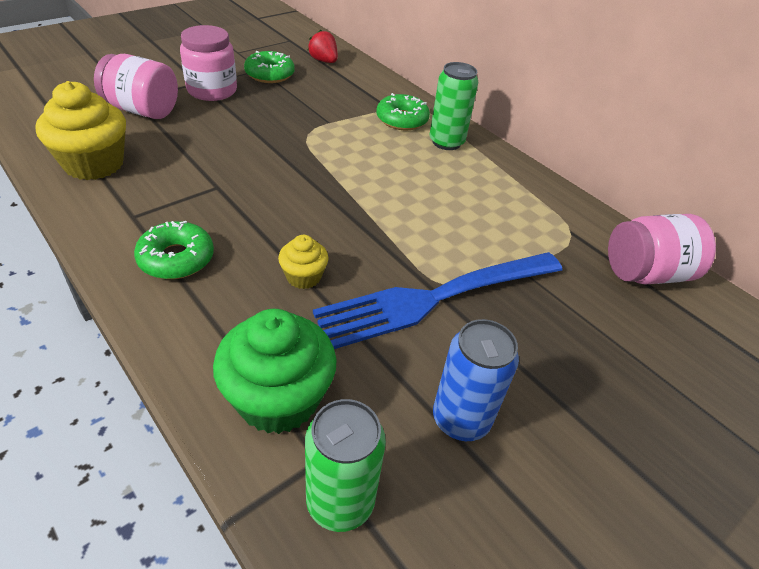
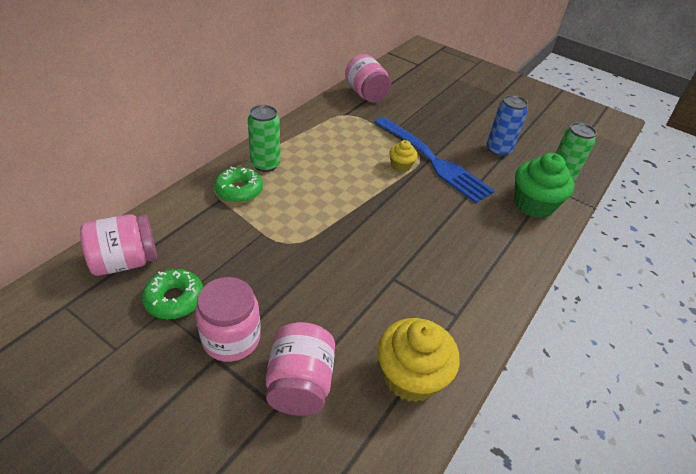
camera: 105 degrees left, 0 degrees up
green donut [134,221,214,279] -> none
yellow cupcake [278,235,329,289] -> yellow cupcake moved to [389,140,417,172]
red strawberry [308,30,338,63] -> pink jar [80,214,157,276]

